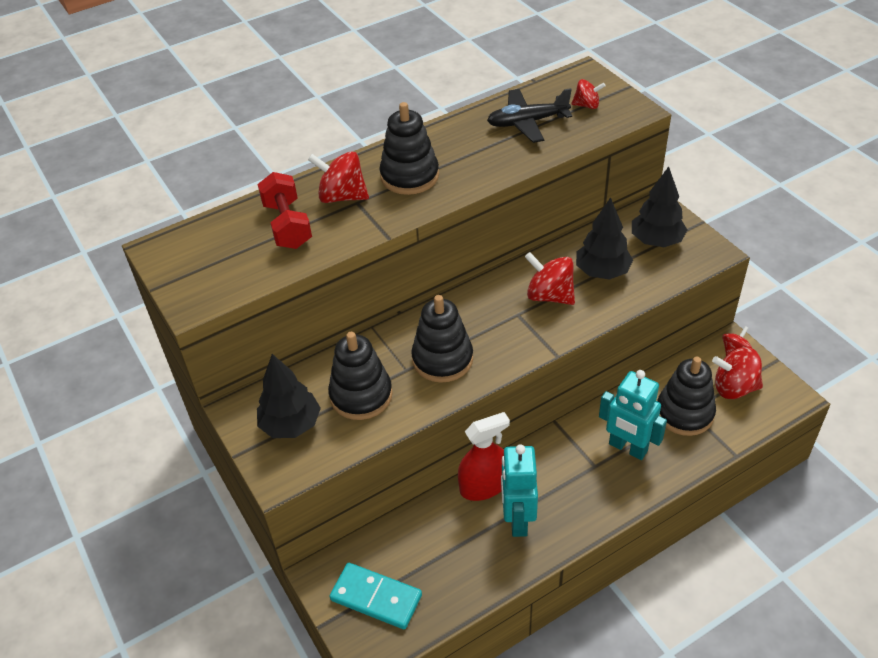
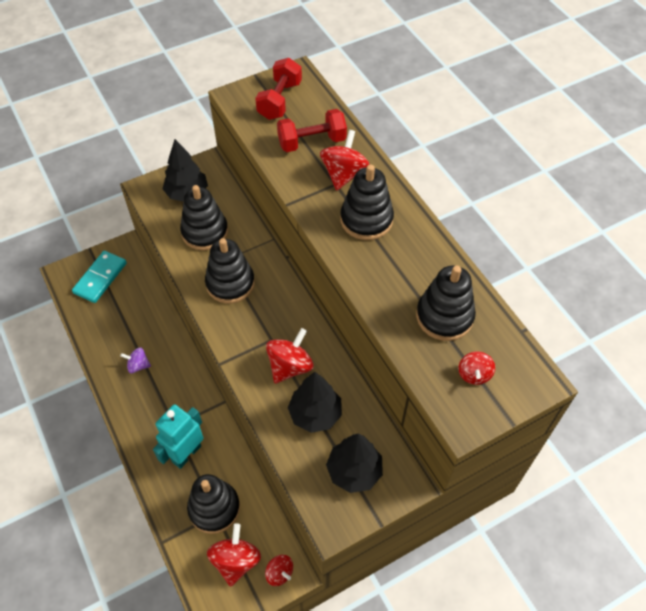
camera: 90 degrees right, 10 degrees up
red spray bottle [458,412,510,501] -> none
black plane [487,88,572,143] -> black stacking toy [416,265,476,341]
turquoise robot [501,444,538,537] -> purple spinning top [120,347,151,373]
none -> red dumbbell [255,58,302,120]

